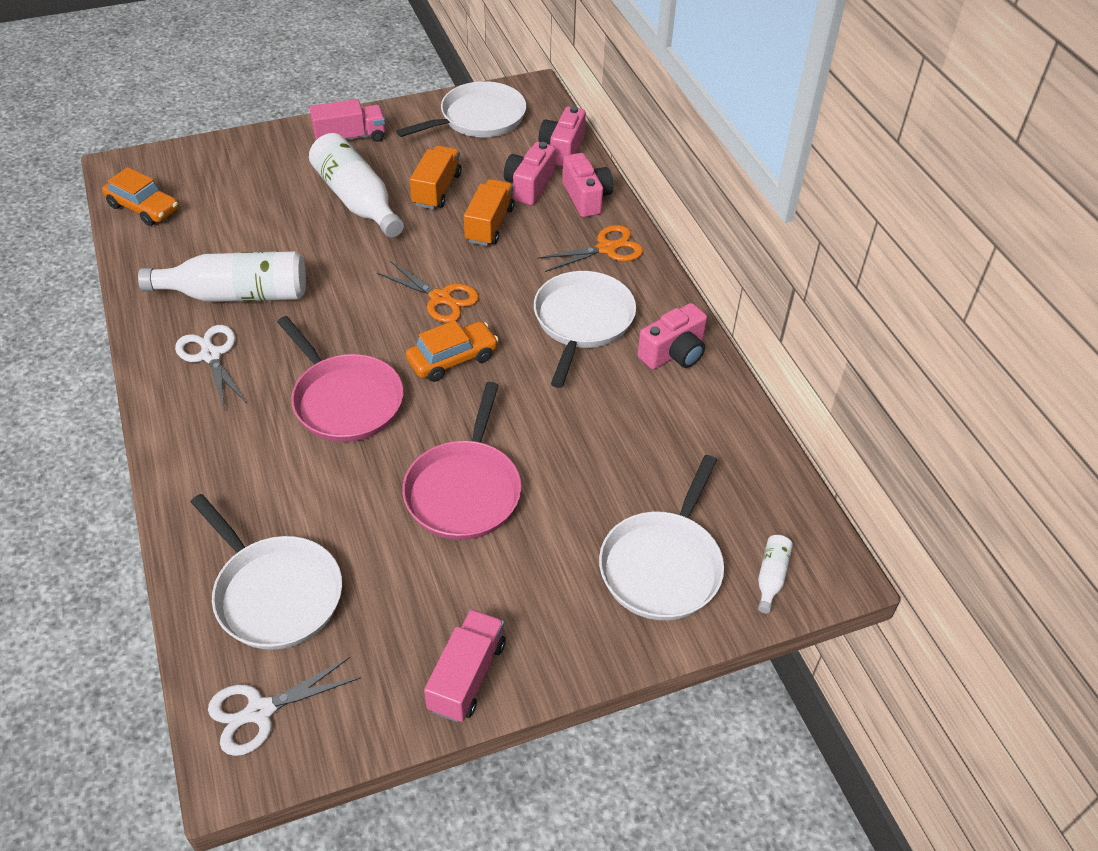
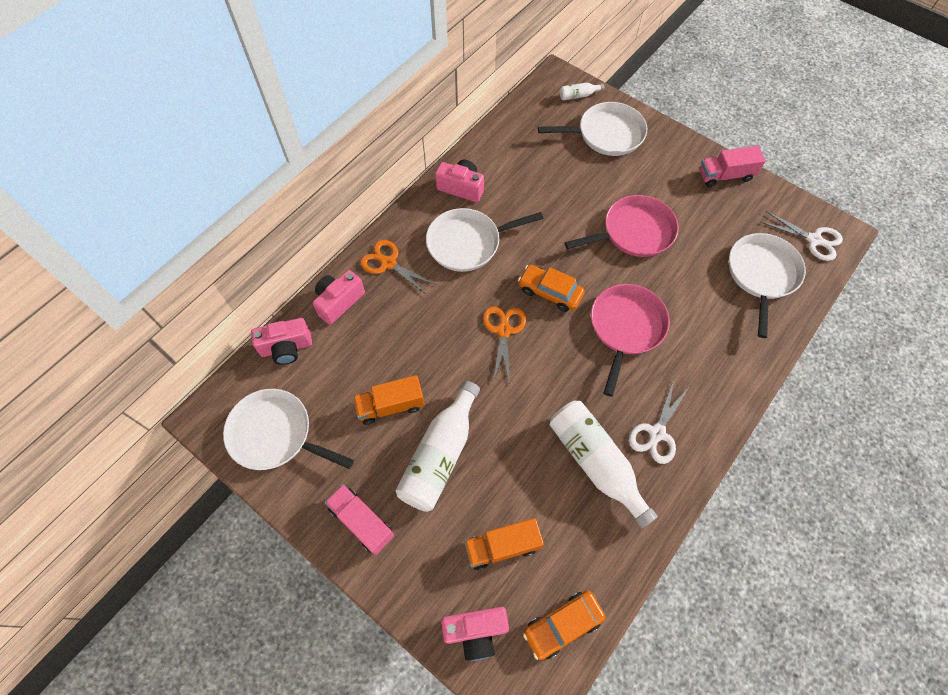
camera: 120 degrees left, 15 degrees up
orange car [102,167,179,226] -> orange car turned 120 degrees counterclockwise [523,591,606,660]
orange truck [464,179,515,246] -> orange truck moved to [464,518,544,571]
pink camera [504,142,556,205] -> pink camera moved to [441,607,509,661]

